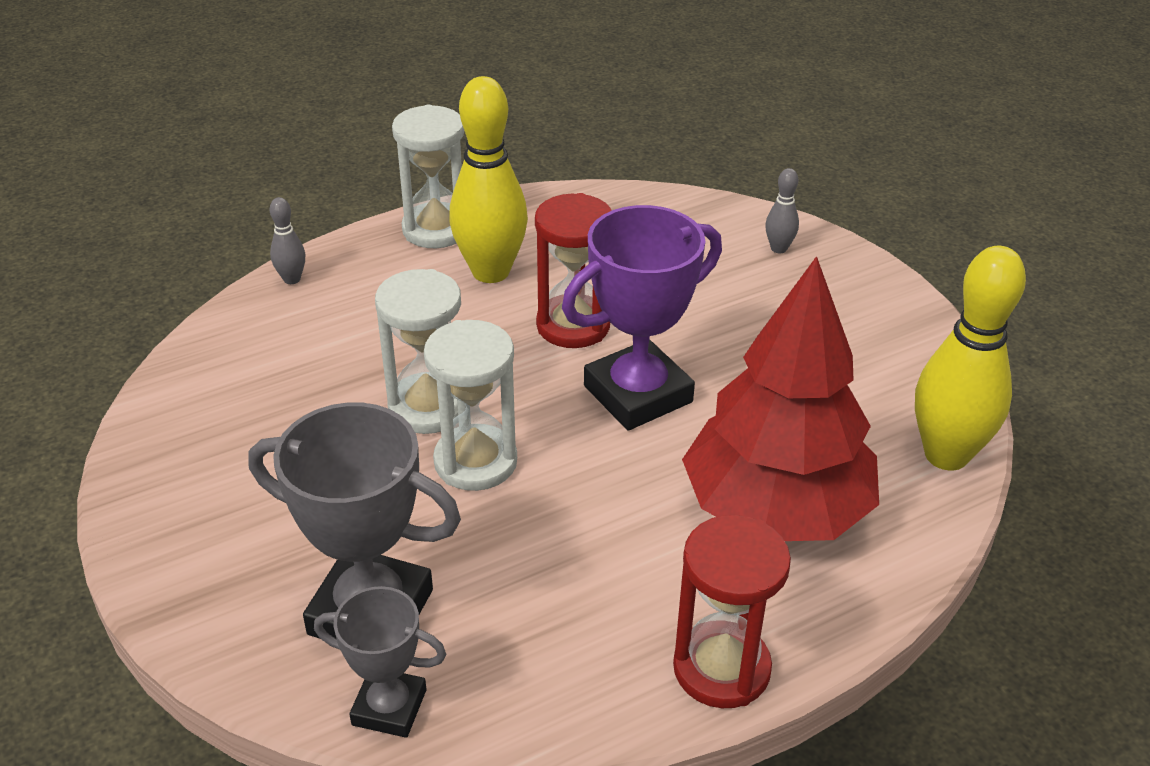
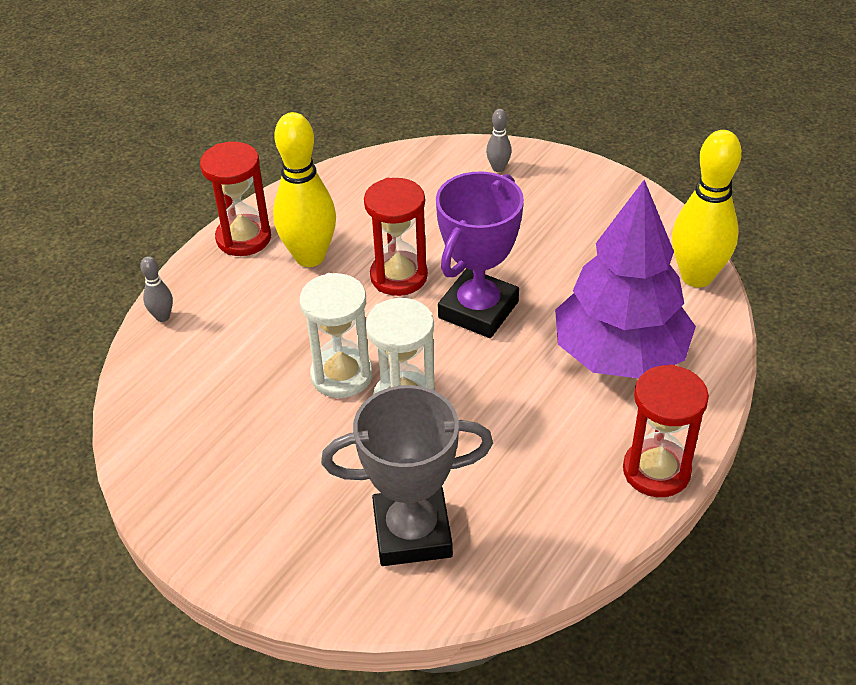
camera: 25 degrees left, 5 degrees up
grey trophy [314,586,446,738] -> none
white hourglass [392,105,464,248] -> red hourglass [200,142,271,256]
red tree [682,256,879,541] -> purple tree [555,180,696,379]

